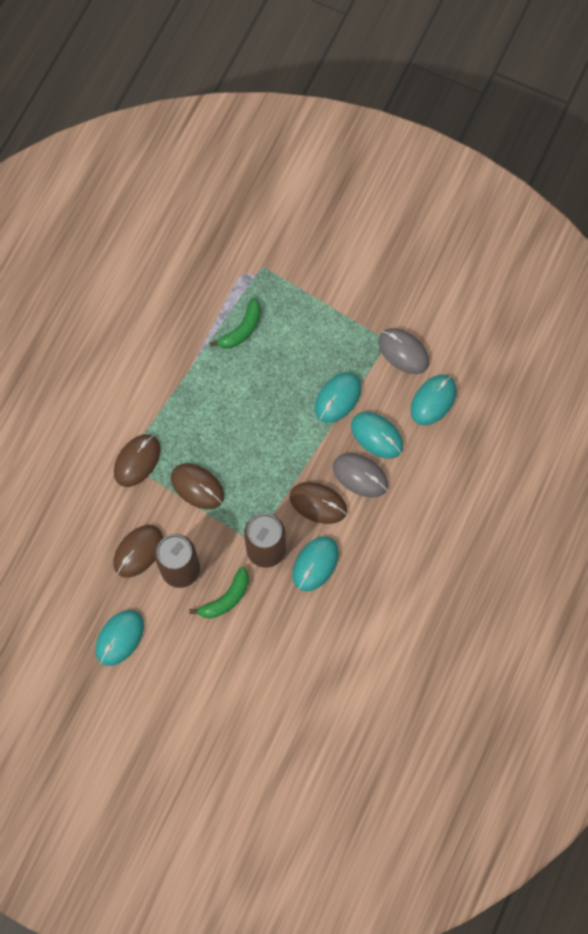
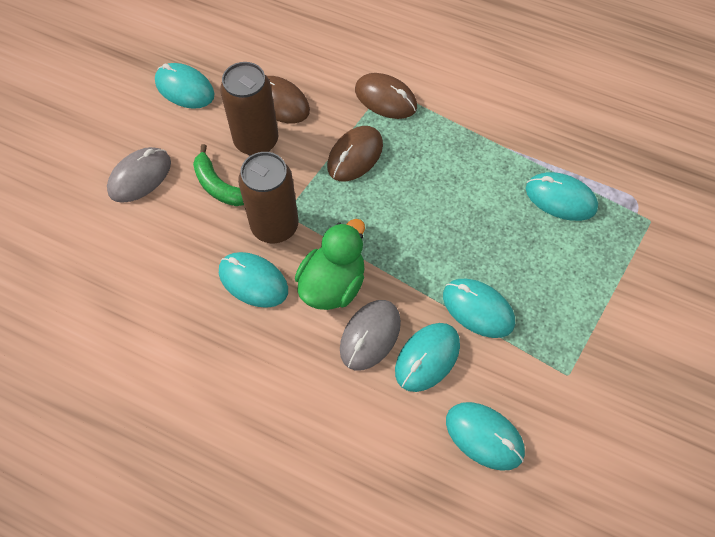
camera: 90 degrees right, 10 degrees down
green banana [209,297,261,348] -> turquoise mouse [526,172,598,221]
brown mouse [289,482,347,524] -> green duck [295,219,365,310]
grey mouse [378,328,429,374] -> grey mouse moved to [107,147,171,203]

